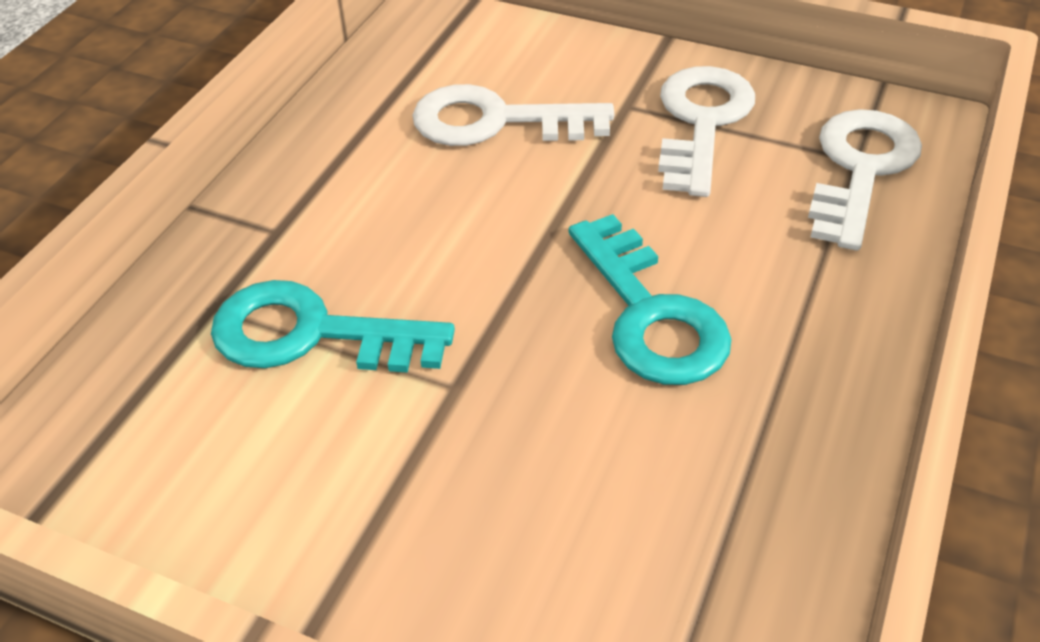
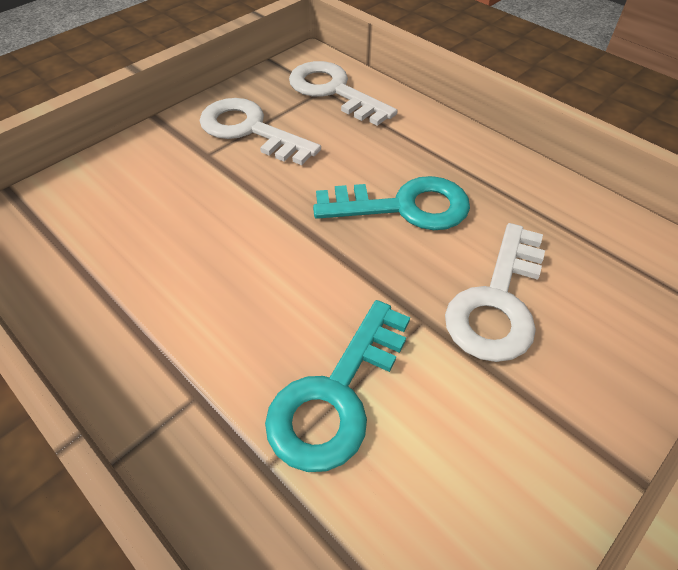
camera: 70 degrees left, 5 degrees up
white key [412,84,614,146] -> white key moved to [445,223,545,362]

